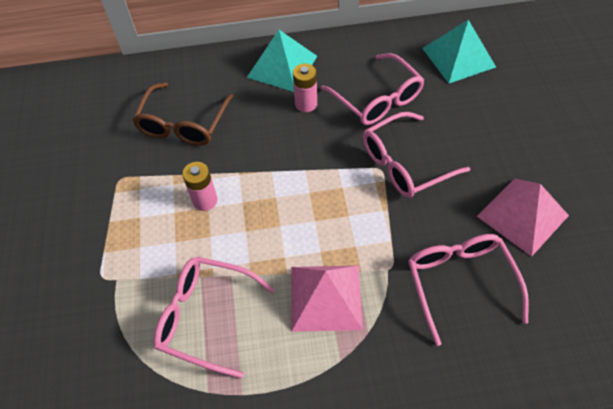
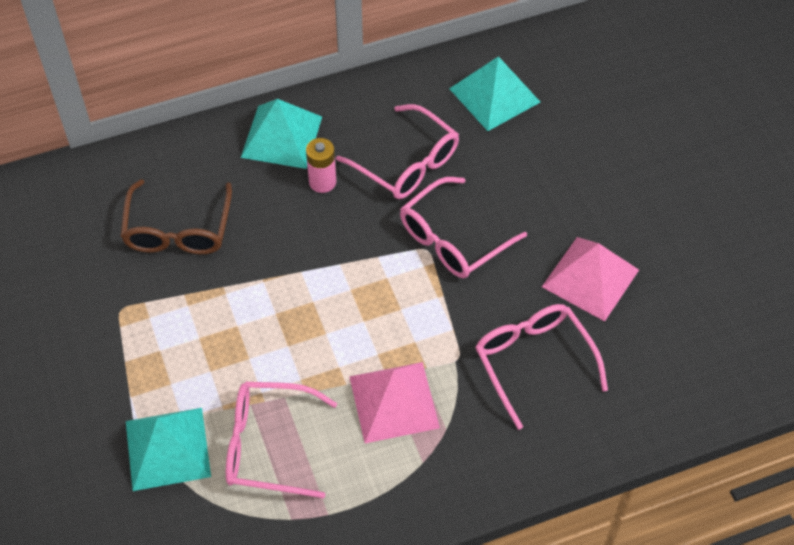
camera: 15 degrees left, 0 degrees up
pink battery [182,162,217,211] -> none
none -> turquoise pyramid [126,408,211,491]

